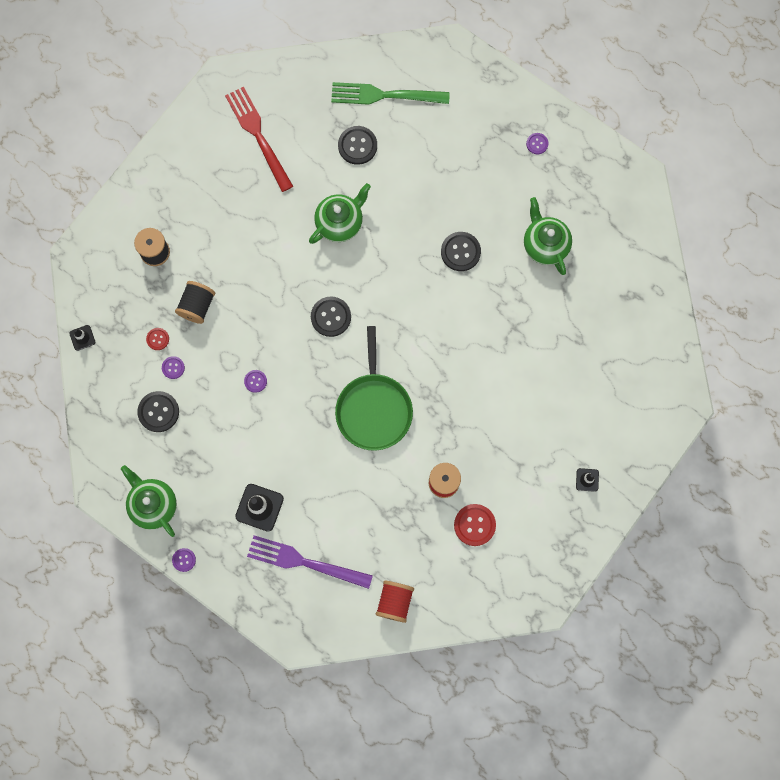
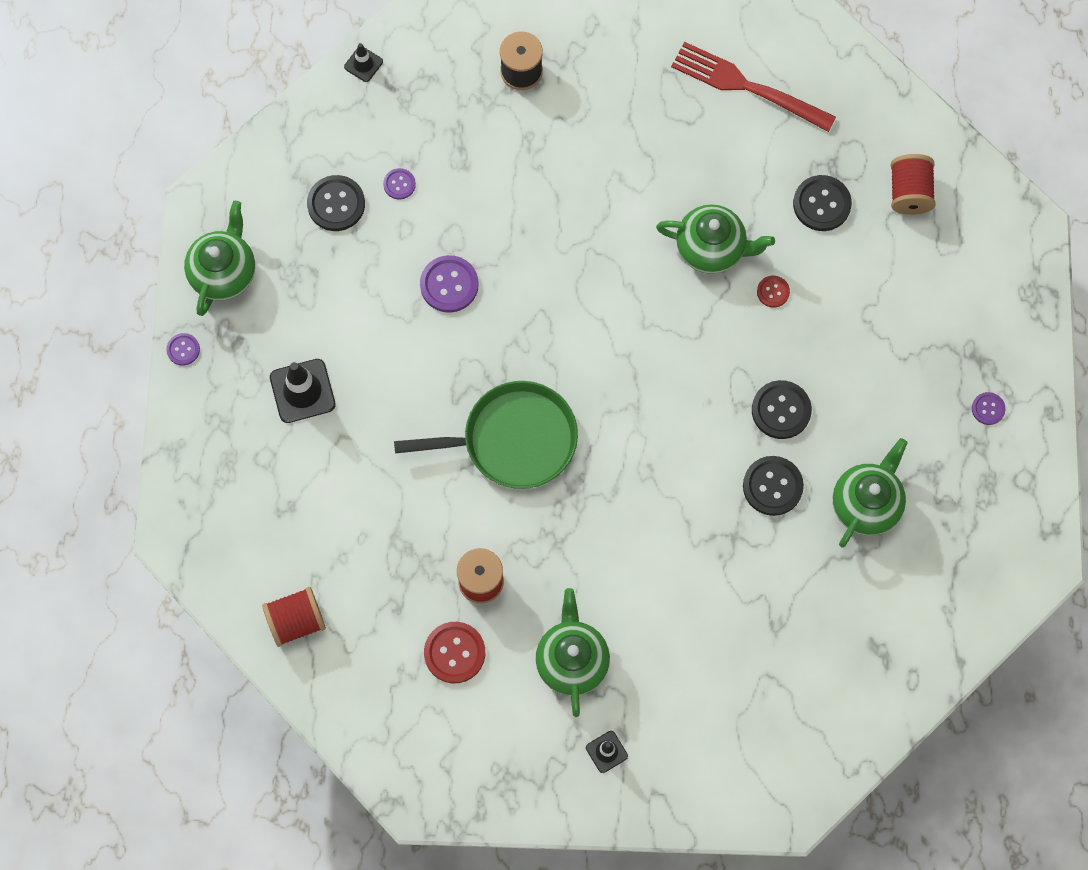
camera: 55 degrees right, 5 degrees down
red button [146,328,169,350] -> red button moved to [757,276,790,307]
black spool [175,281,215,324] -> none
red fork [225,87,293,192] -> red fork turned 90 degrees counterclockwise [671,42,836,132]
purple button [244,370,267,393] -> purple button [420,255,479,313], size x1.79
purple fork [247,535,373,589] -> none
black button [311,296,351,337] -> black button moved to [743,456,804,516]
green fork [331,82,450,105] -> red spool [891,154,936,215]
green pan [335,326,413,451] -> green pan turned 150 degrees counterclockwise [394,381,578,489]
none -> green teapot [535,588,610,717]

